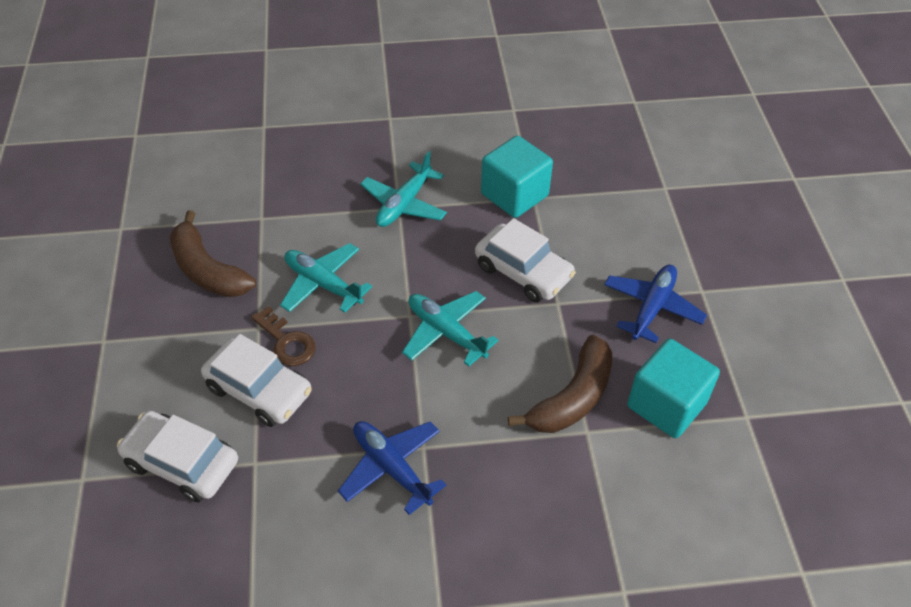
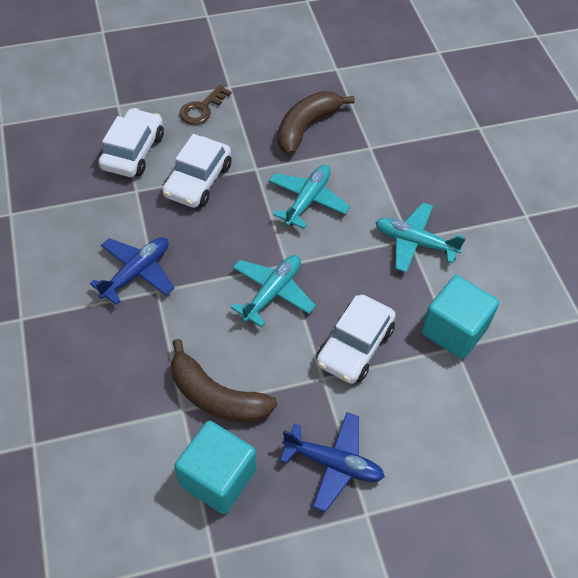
camera: 80 degrees right, 5 degrees up
brown key [251,306,316,366] -> brown key moved to [180,85,232,125]

